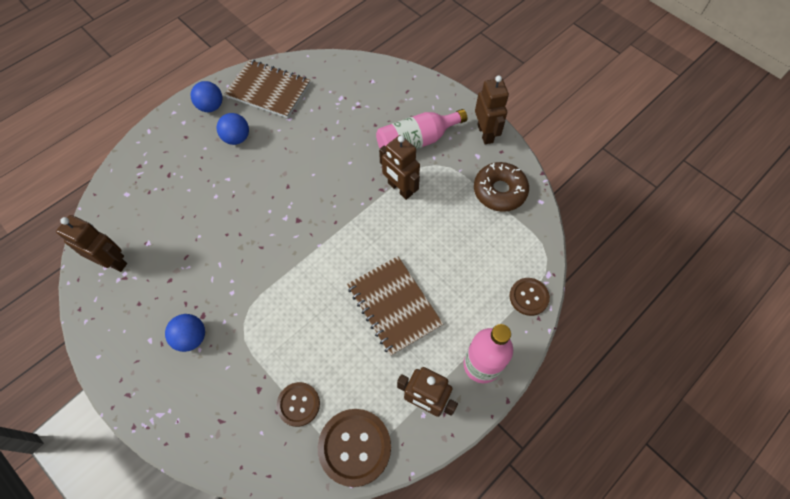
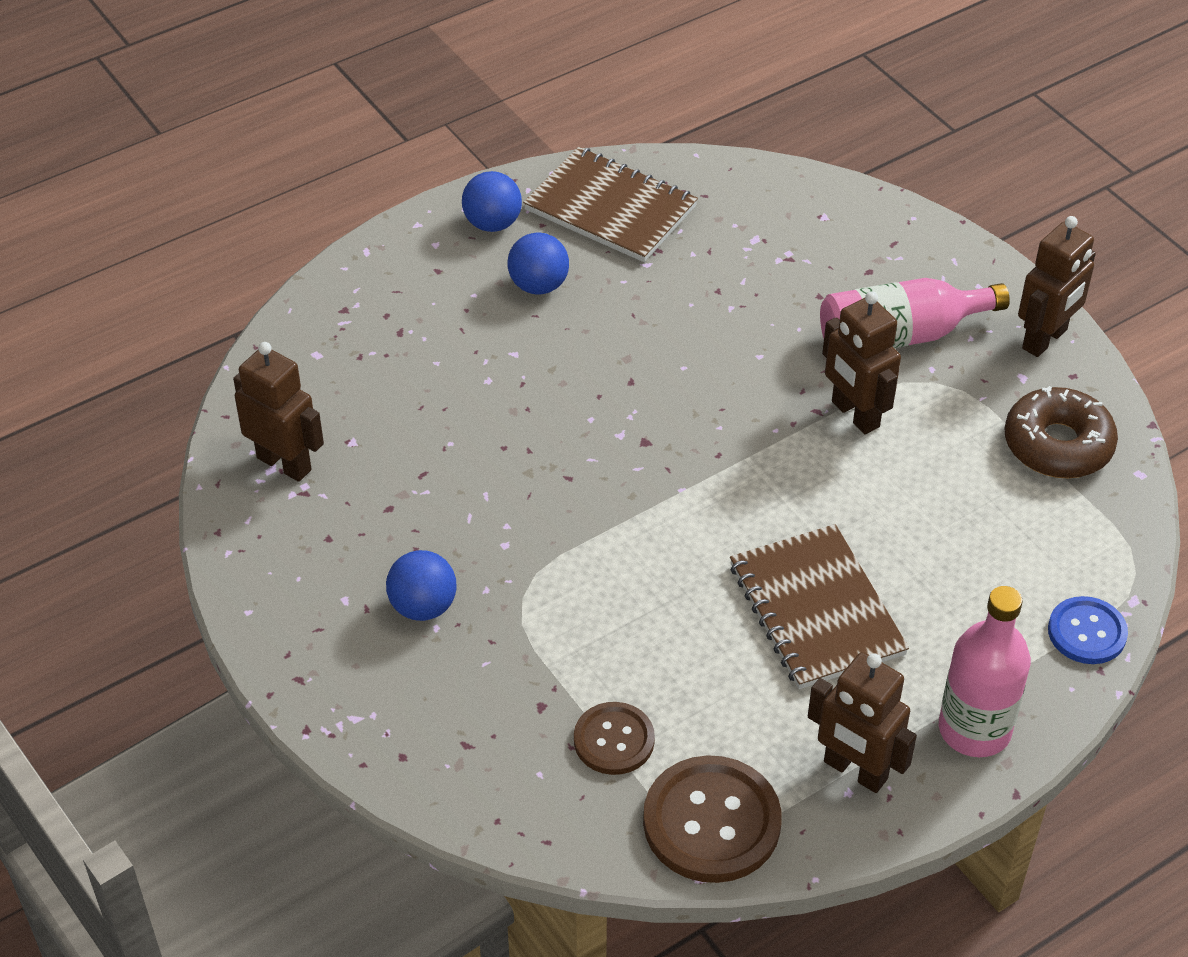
camera: 10 degrees right, 15 degrees down
brown robot [475,76,509,144] -> brown robot turned 45 degrees clockwise [1018,216,1096,357]
brown button [510,278,550,316] -> blue button [1048,596,1128,664]

